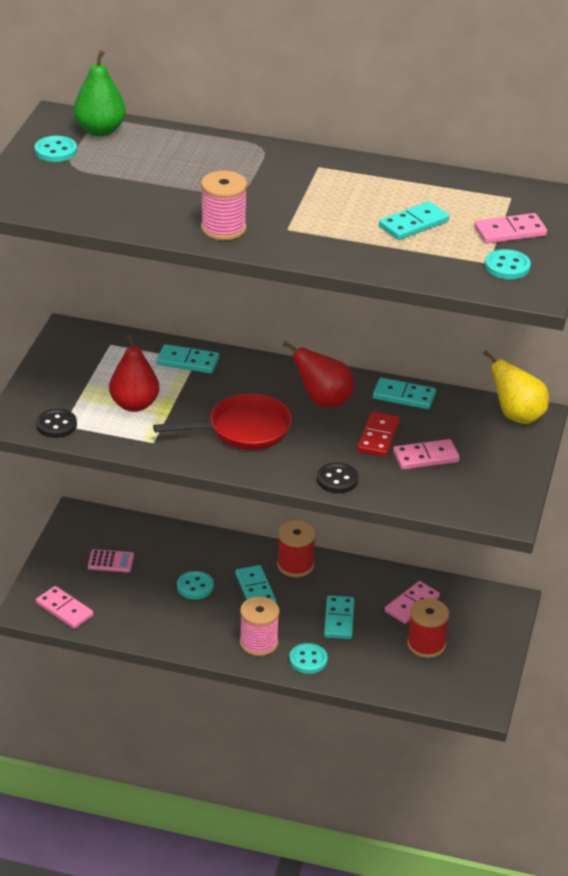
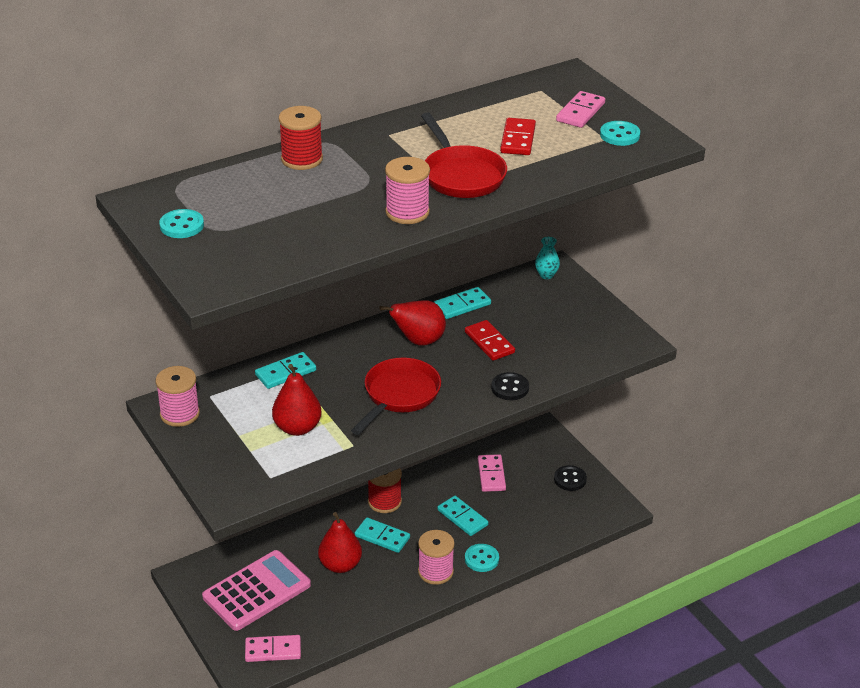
camera: 45 degrees left, 0 degrees up
black button [36,409,77,438] -> black button moved to [554,465,587,491]
green pear [73,50,126,136] -> none
pink calculator [88,549,134,573] -> pink calculator [202,550,311,631], size x2.24
turquoise button [177,571,214,599] -> red pear [318,512,362,573]
turquoise domino [379,201,449,240] -> red domino [500,118,536,155]
pink domino [393,439,460,470] -> none
red spool [407,598,449,658] -> red spool moved to [279,106,323,170]
yellow pear [483,350,549,424] -> turquoise vase [535,237,560,279]
none -> pink spool [156,366,200,427]
none -> red pan [421,112,507,198]

